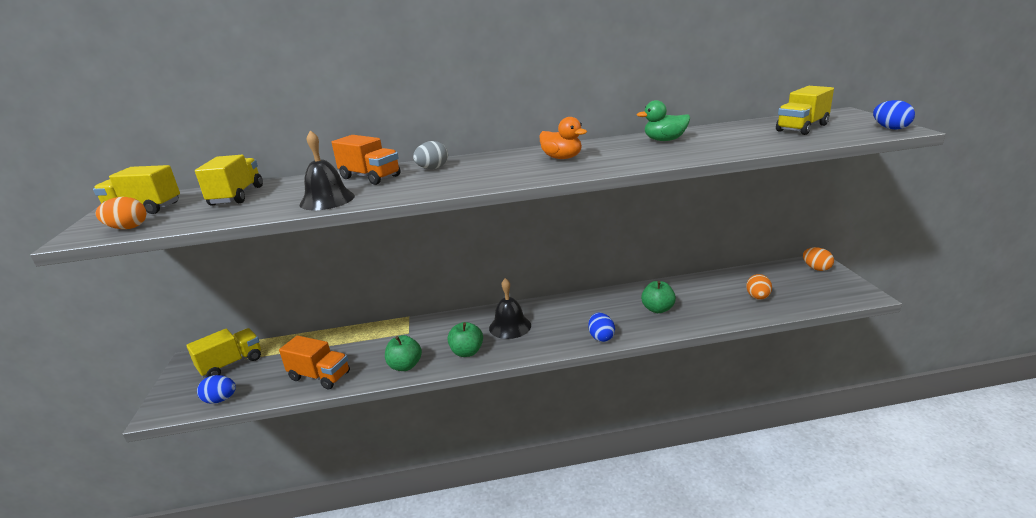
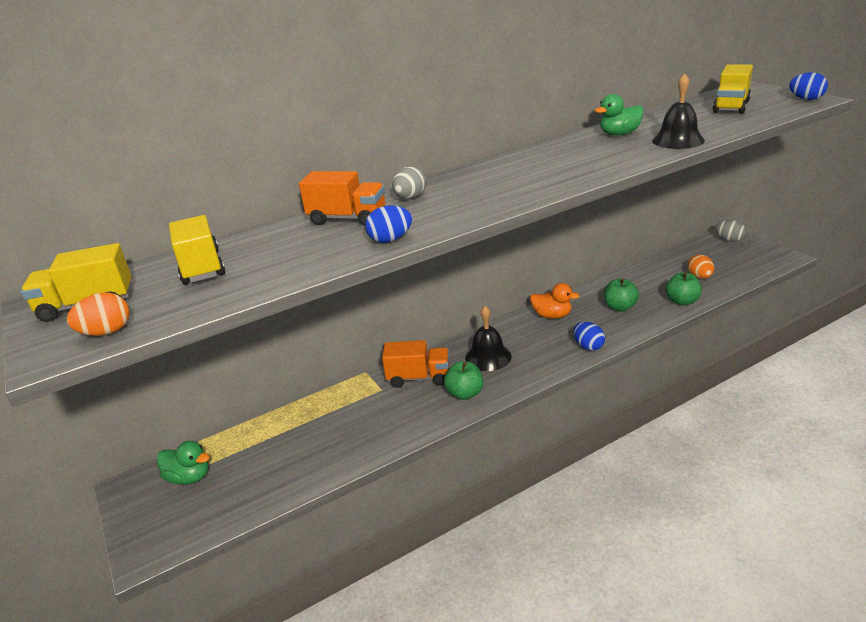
camera: 20 degrees left, 5 degrees up
yellow truck [186,328,261,378] -> green duck [157,441,210,485]
blue egg [197,375,236,404] -> blue egg moved to [365,205,412,243]
orange truck [279,335,350,389] -> orange truck moved to [382,340,450,388]
black bell [300,130,355,210] -> black bell moved to [652,73,705,149]
green apple [385,335,422,371] -> green apple moved to [666,272,702,305]
orange duck [539,117,587,159] -> orange duck moved to [530,283,580,319]
orange egg [803,247,834,271] -> grey egg [715,220,746,242]

